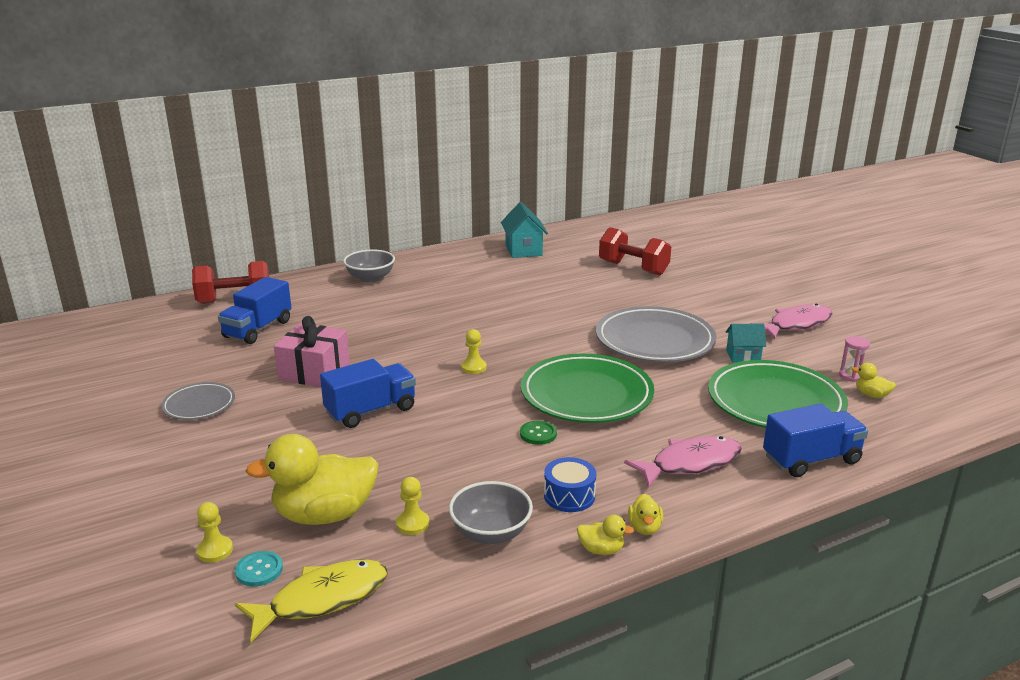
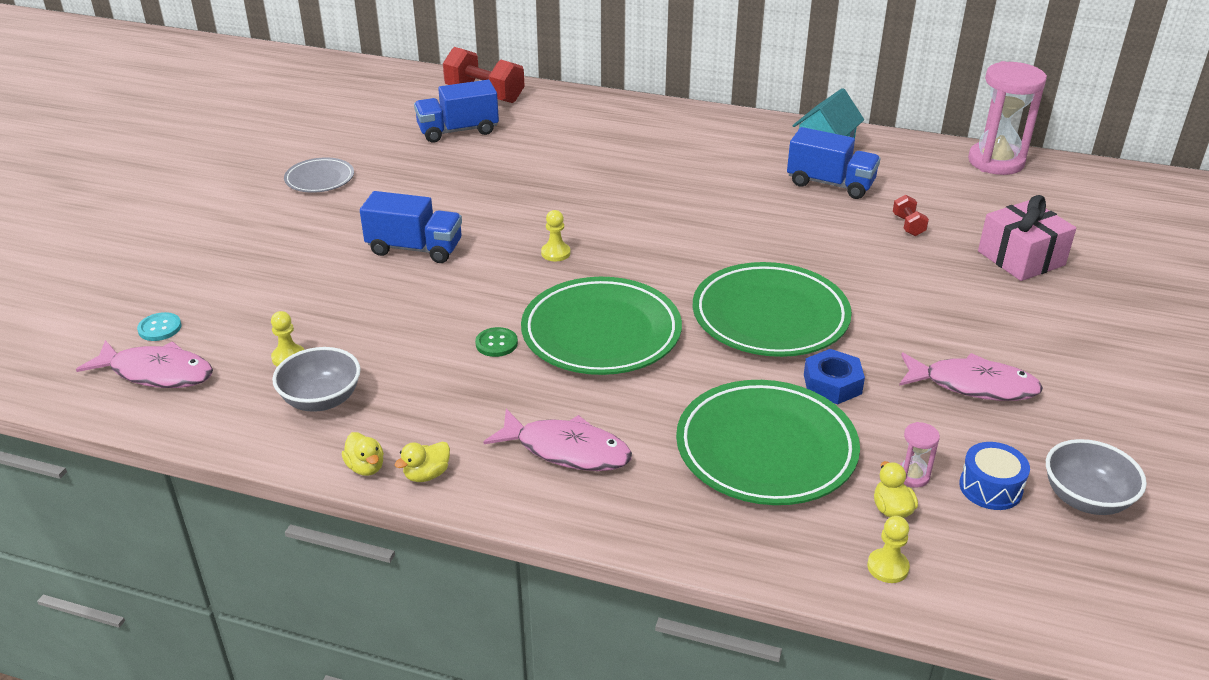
camera: 45 degrees right, 10 degrees up
yellow pawn [196,502,233,563] -> yellow pawn moved to [867,516,910,583]
yellow fish [235,559,388,642] -> pink fish [76,340,213,388]
yellow duck [245,434,379,525] -> none
pink gift [274,316,350,387] -> pink gift moved to [978,195,1076,281]
grey bowl [343,249,395,283] -> grey bowl moved to [1046,439,1147,515]
blue drum [544,457,596,512] -> blue drum moved to [959,442,1030,510]
grey plate [596,306,716,362] -> green plate [693,262,852,357]
red dumbbell [599,227,671,276] -> red dumbbell [893,195,929,236], size x0.47
turquoise house [726,324,766,362] -> blue nut [804,349,865,404]
blue truck [763,404,868,477] -> blue truck moved to [787,127,880,199]
none -> pink hourglass [968,61,1047,175]

